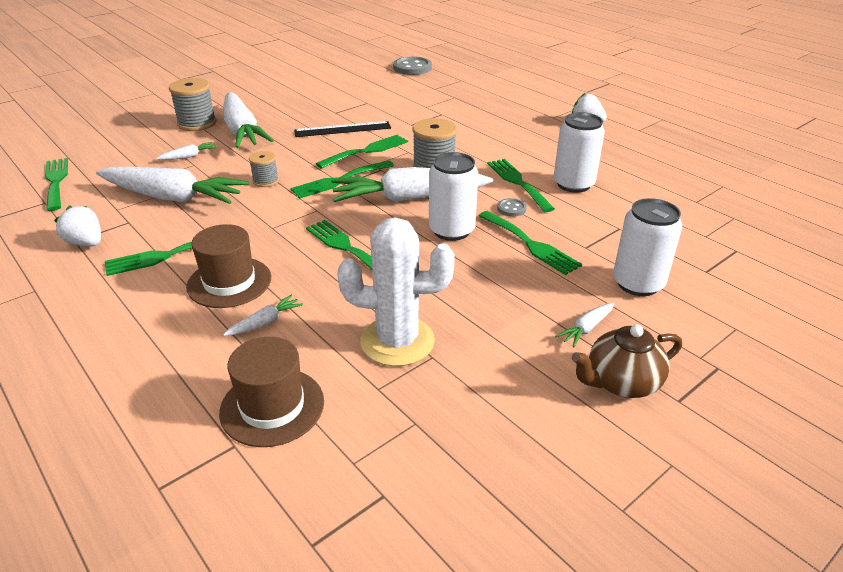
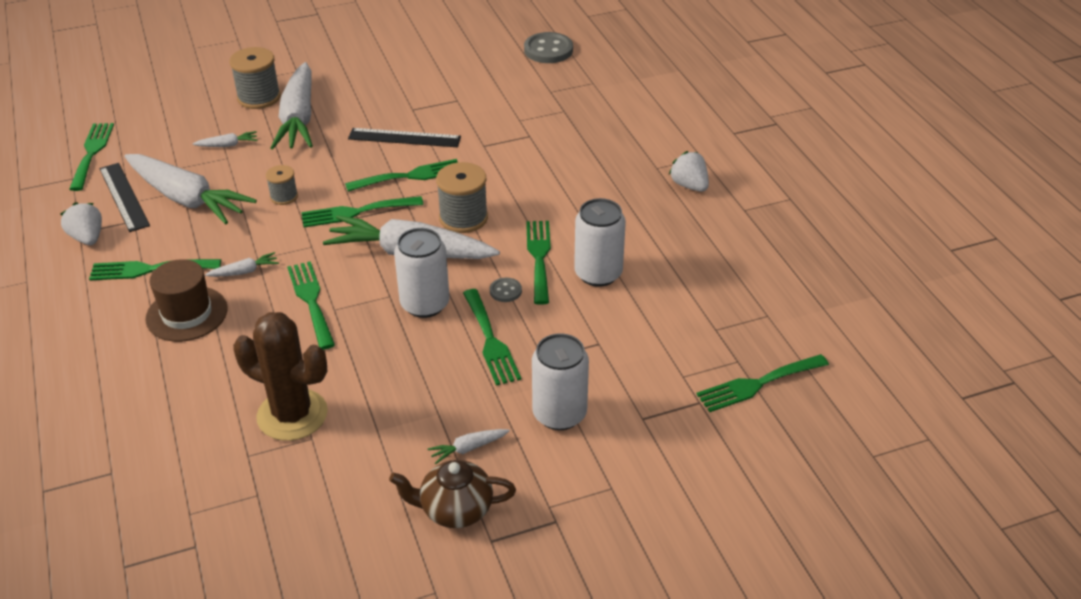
camera: 20 degrees right, 5 degrees up
brown hat [219,337,324,447] -> none
white carrot [223,295,303,336] -> white carrot moved to [205,252,279,277]
white cactus [337,218,455,366] -> brown cactus [233,312,328,441]
none -> black ruler [99,163,150,232]
none -> green fork [696,354,829,412]

